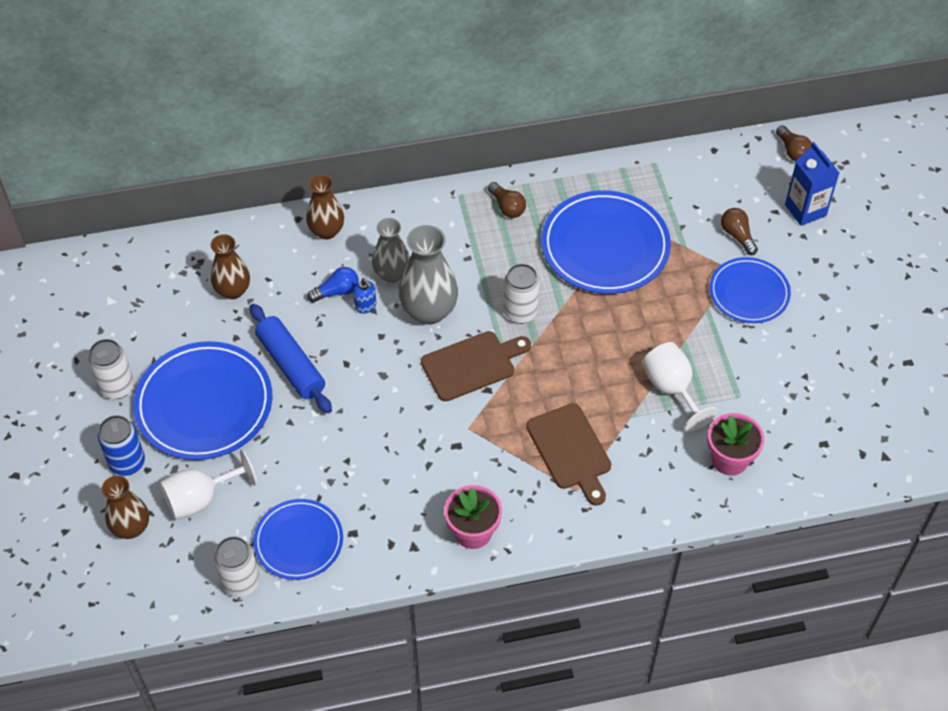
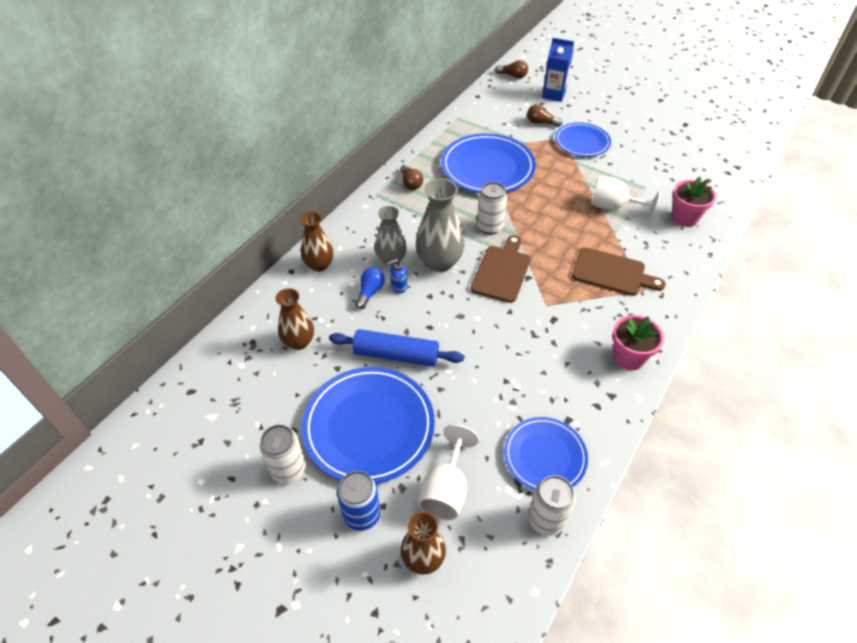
camera: 45 degrees left, 5 degrees down
blue soap dispenser [353,278,376,314] -> blue soap dispenser turned 150 degrees clockwise [387,259,407,294]
brown light bulb [488,182,526,218] -> brown light bulb turned 60 degrees clockwise [401,164,423,190]

